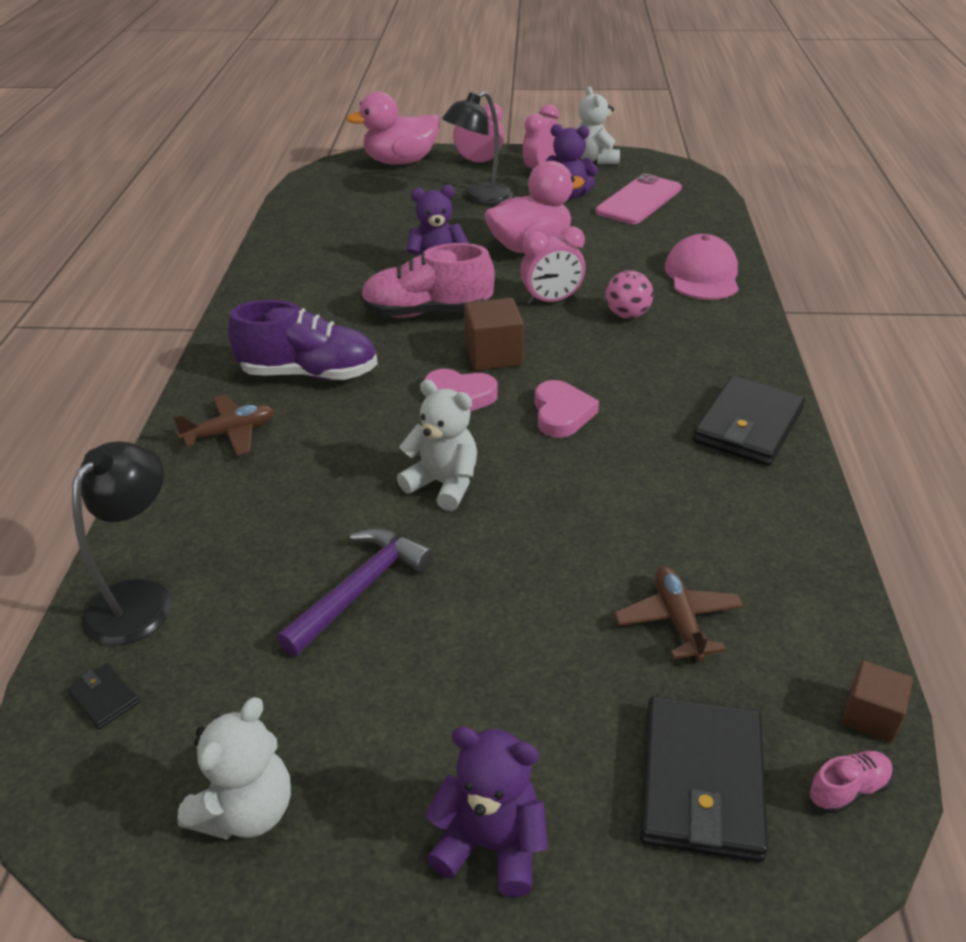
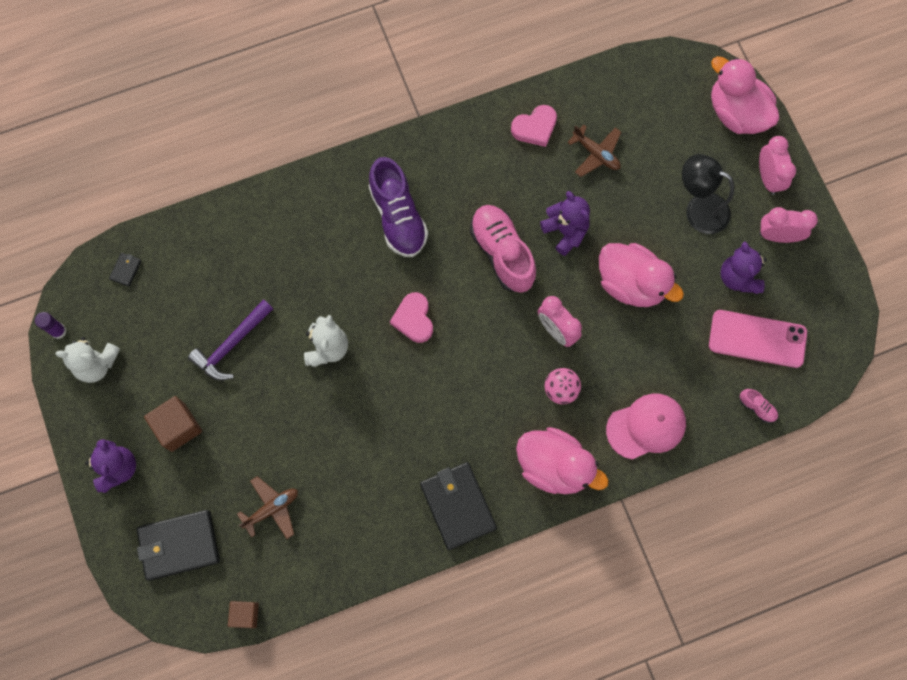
camera: 65 degrees right, 35 degrees up
black lamp [72,441,171,646] -> none
brown plane [173,394,274,456] -> brown plane moved to [567,125,621,177]
purple hammer [277,528,434,656] -> purple hammer turned 120 degrees clockwise [188,299,273,381]
brown cube [464,298,524,371] -> brown cube moved to [144,396,202,452]
pink heart [535,380,599,438] -> pink heart moved to [511,105,557,147]
white teddy bear [577,86,620,164] -> none
black wallet [693,376,805,466] -> black wallet turned 60 degrees clockwise [420,462,497,550]
pink shoe [809,751,893,814] -> pink shoe moved to [740,389,778,423]
none -> purple glue stick [35,312,66,339]
none -> pink duck [516,427,609,494]

